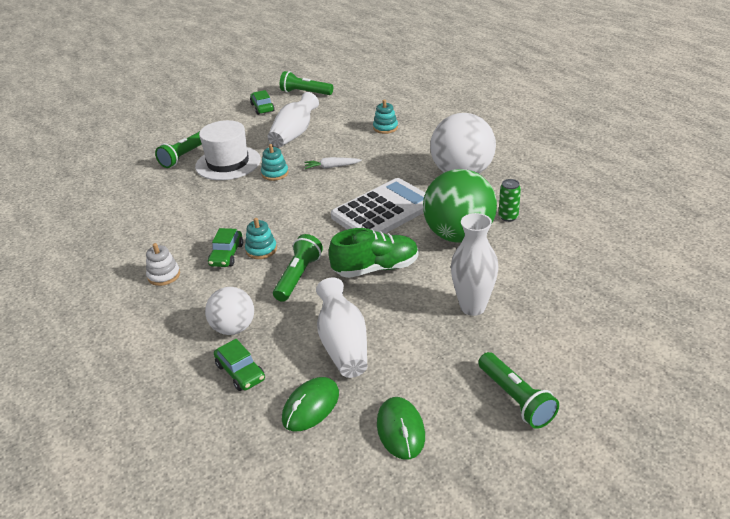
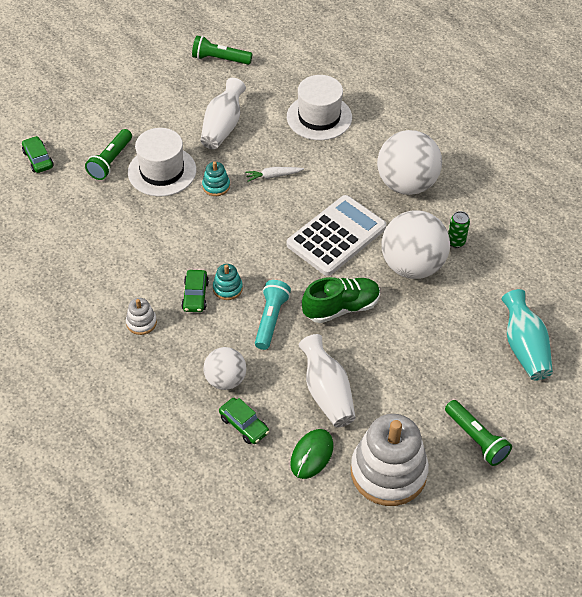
camera: 10 degrees left, 15 degrees up
green car [250,90,275,115] -> green car moved to [22,136,54,173]
green flashlight [273,234,323,302] -> turquoise flashlight [255,280,291,350]
turquoise stacking toy [373,100,398,134] -> white hat [287,75,352,140]
green mouse [377,397,425,460] -> white stacking toy [351,414,429,506]
green ball [423,169,497,242] -> white ball [381,210,450,279]
white vase [451,213,499,316] -> none
none -> turquoise vase [502,289,553,380]

